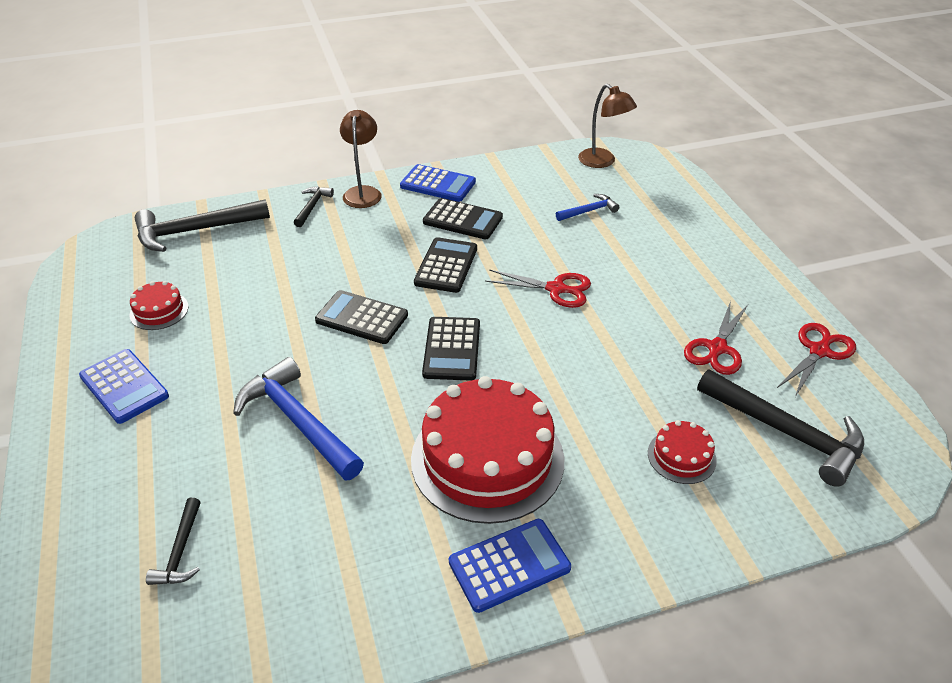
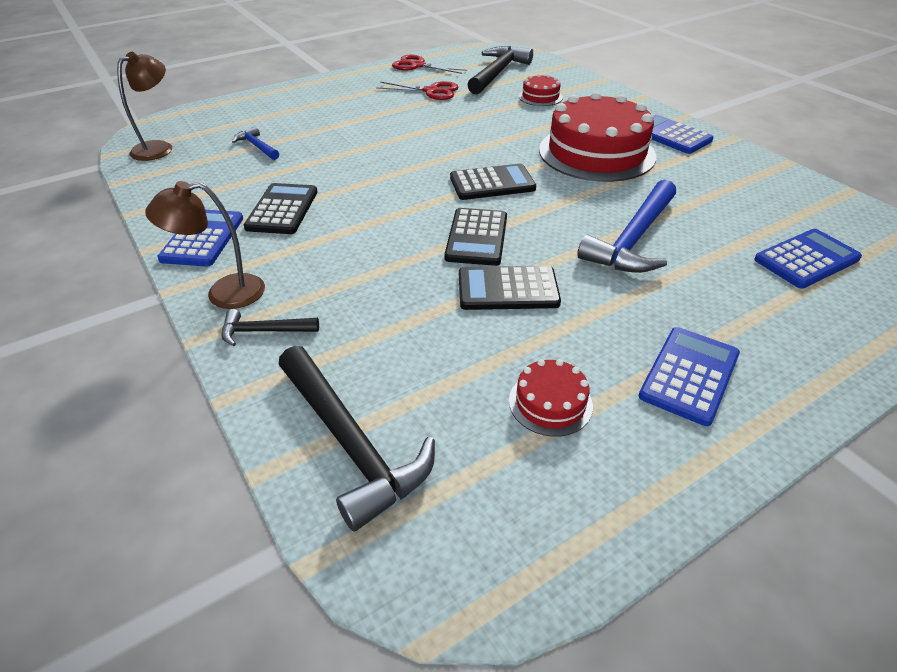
camera: 105 degrees left, 0 degrees up
black hammer [146,498,201,585] -> blue calculator [754,229,862,289]
black calculator [414,237,477,293] -> black calculator moved to [459,266,561,310]
red scissors [485,269,591,308] -> none

